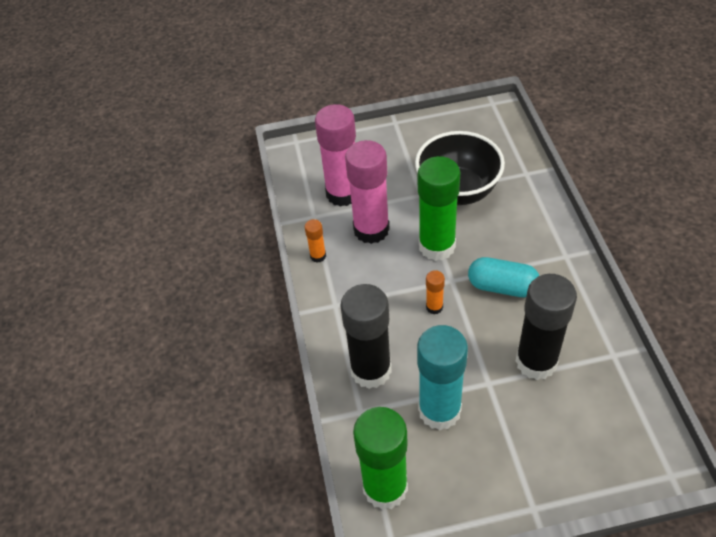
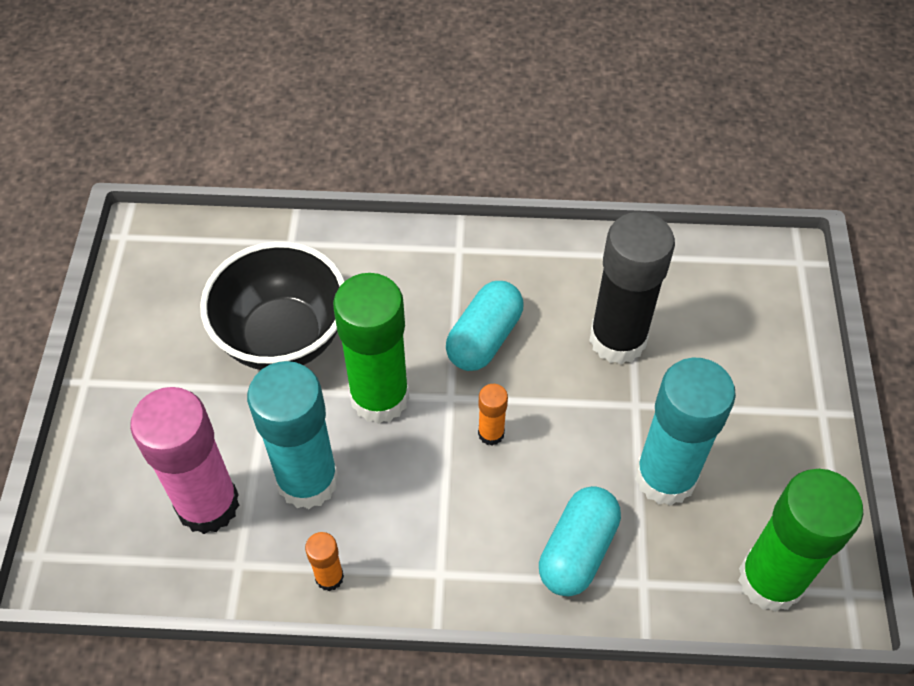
camera: 80 degrees left, 5 degrees up
black glue stick [340,284,392,389] -> turquoise capsule [539,486,621,597]
pink glue stick [345,140,390,244] -> turquoise glue stick [247,361,339,509]

